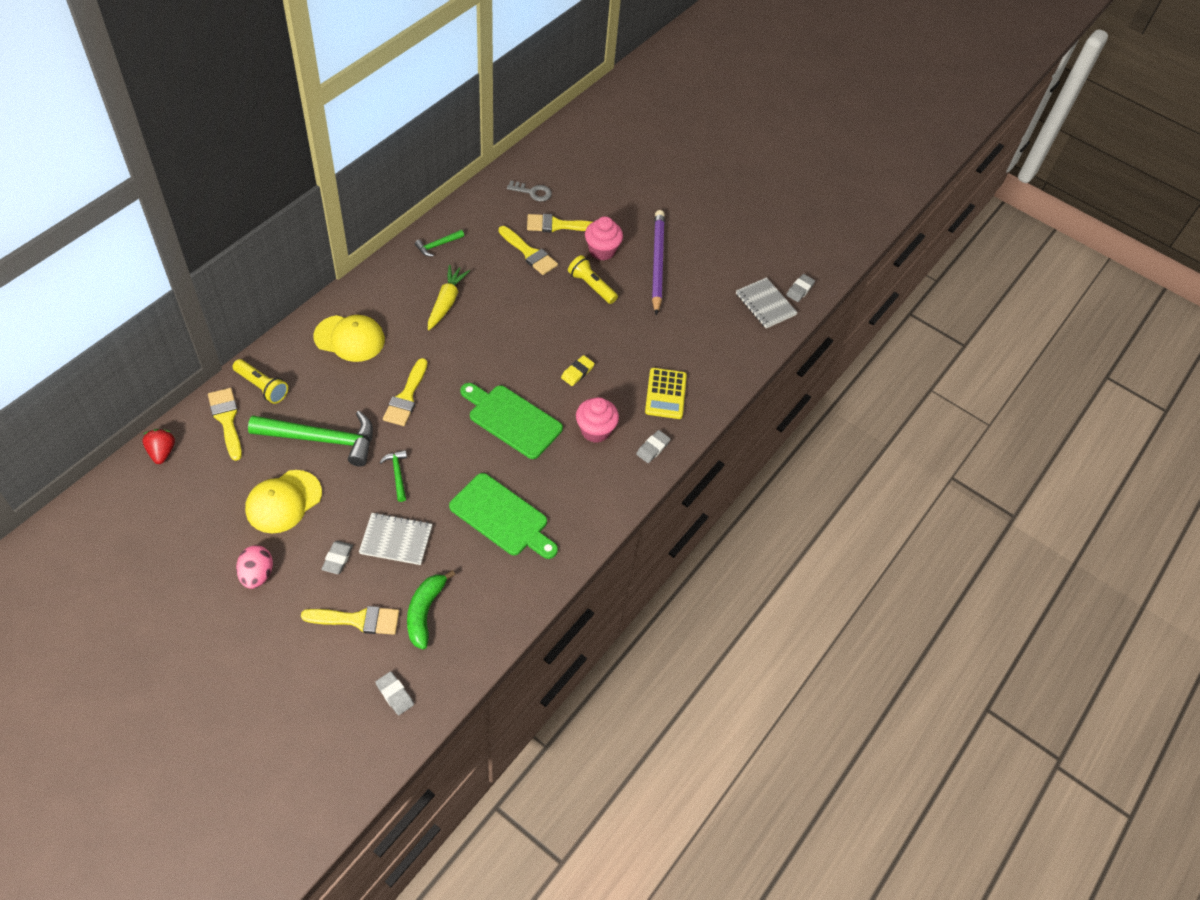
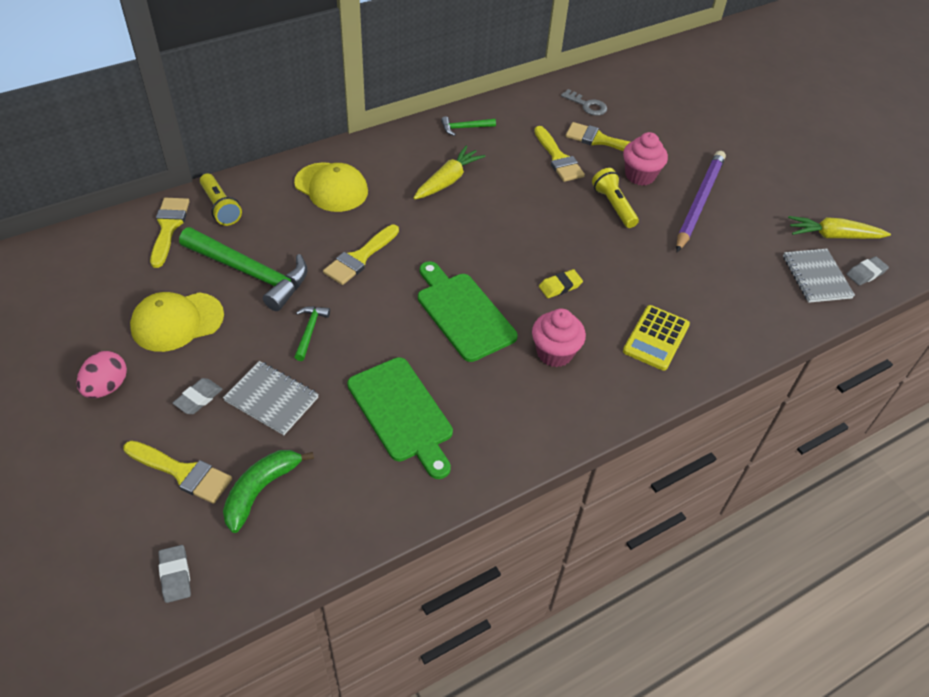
camera: 25 degrees right, 5 degrees down
red strawberry [142,429,175,464] -> none
grey eraser [636,430,671,463] -> none
none -> yellow carrot [788,216,891,239]

